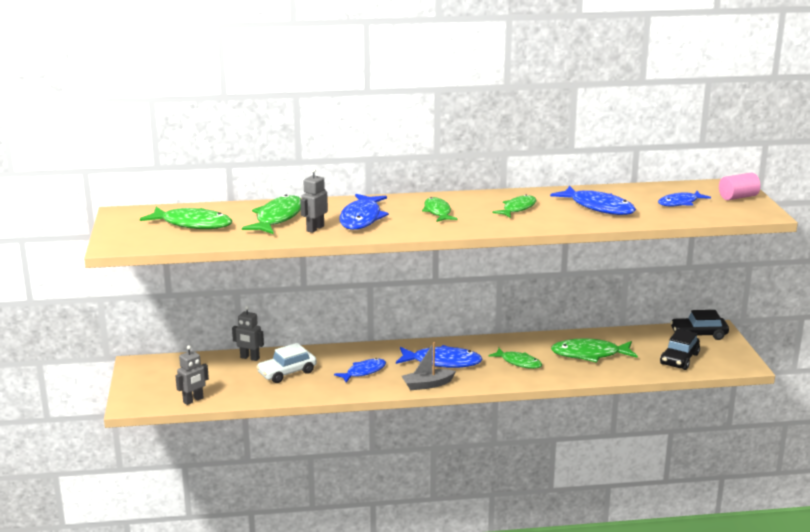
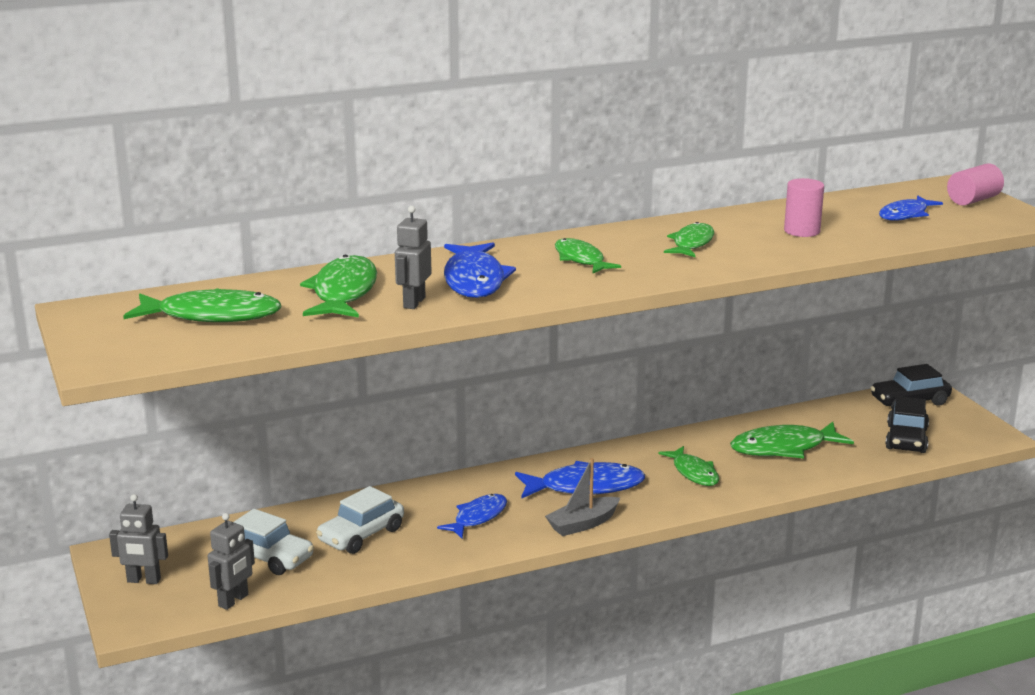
camera: 15 degrees left, 0 degrees up
grey robot [232,306,264,361] -> grey robot moved to [109,494,168,584]
green fish [488,348,542,369] -> green fish turned 45 degrees clockwise [659,446,719,486]
blue fish [550,186,636,215] -> pink cylinder [784,178,824,237]
none -> white car [234,509,314,575]

